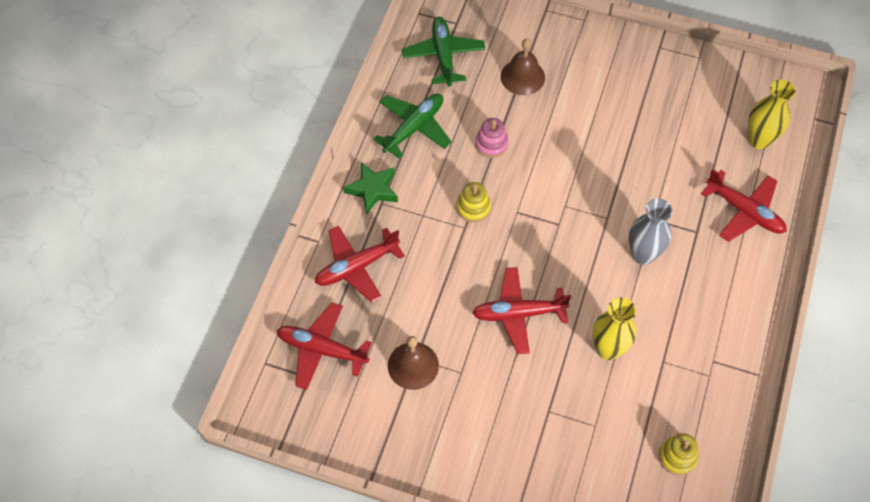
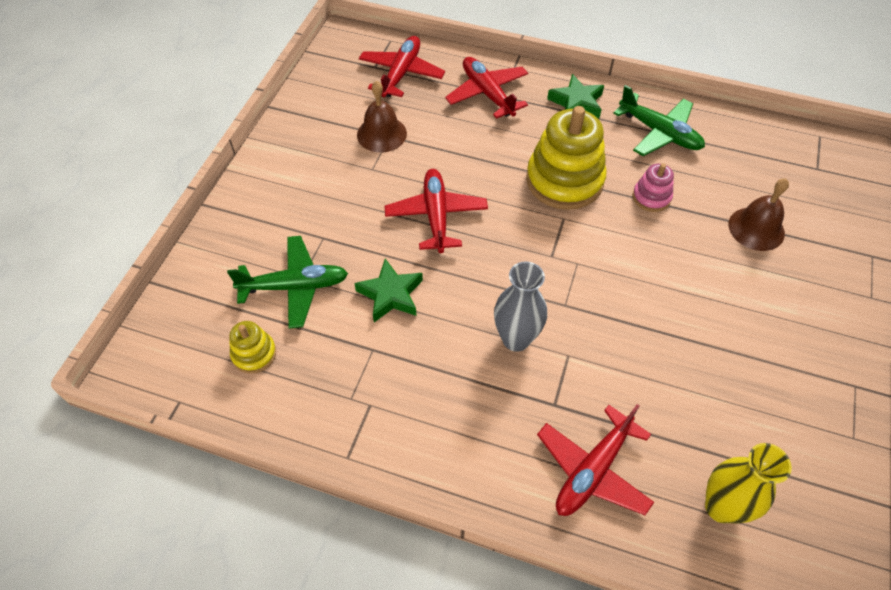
camera: 90 degrees right, 5 degrees down
green plane [402,17,485,86] -> green plane moved to [227,236,348,329]
yellow stacking toy [456,182,491,223] -> yellow stacking toy [526,106,606,210], size x2.05
yellow vase [592,297,636,360] -> green star [354,259,423,322]

